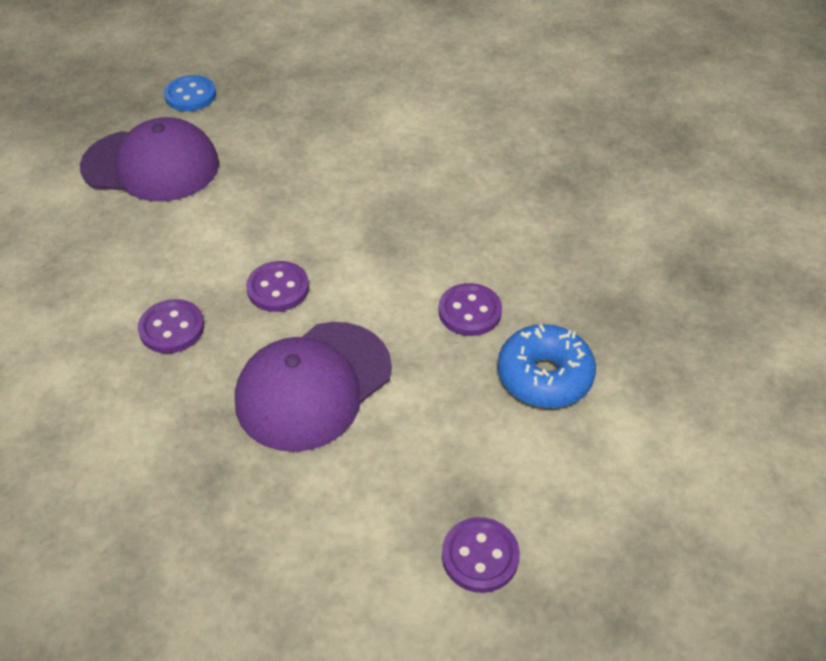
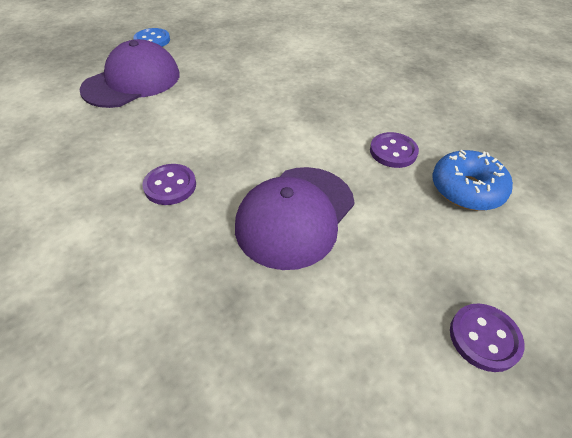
camera: 10 degrees left, 0 degrees up
purple cap [80,117,219,201] -> purple cap turned 45 degrees counterclockwise [79,39,180,108]
purple button [246,261,309,312] -> none

